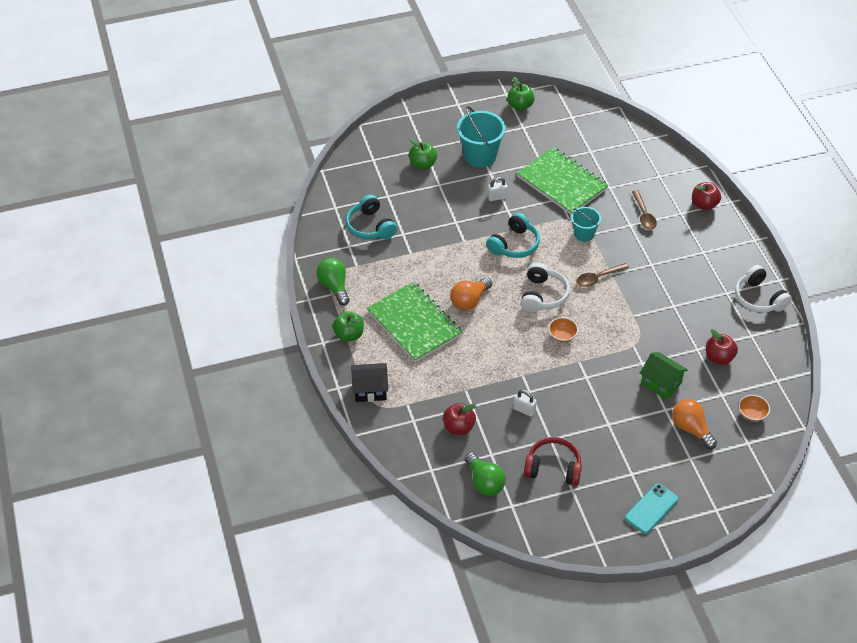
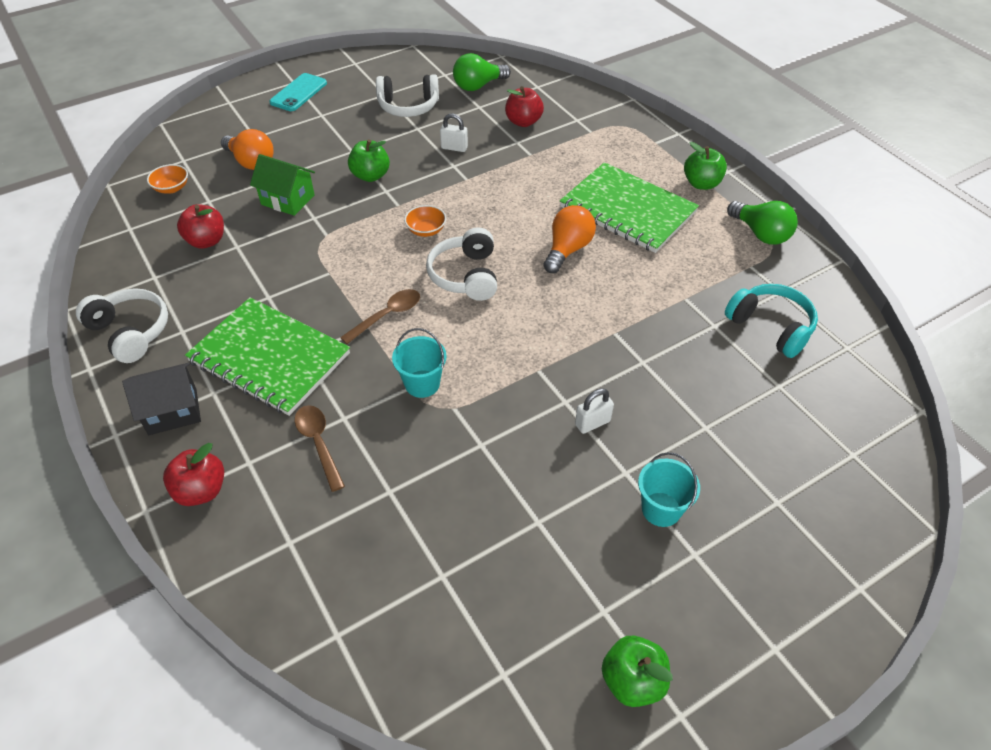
camera: 165 degrees right, 0 degrees up
black house [351,363,388,402] -> black house moved to [122,363,201,435]
green apple [409,139,437,170] -> green apple moved to [348,139,390,182]
turquoise bucket [457,106,506,168] -> turquoise bucket [638,452,700,527], size x0.59
green light bulb [465,452,506,496] -> green light bulb turned 75 degrees counterclockwise [453,53,511,91]
turquoise headphones [486,212,540,258] -> none
green notebook [517,147,609,215] -> green notebook moved to [185,297,350,416]
red headphones [524,437,582,486] -> white headphones [376,74,439,117]

